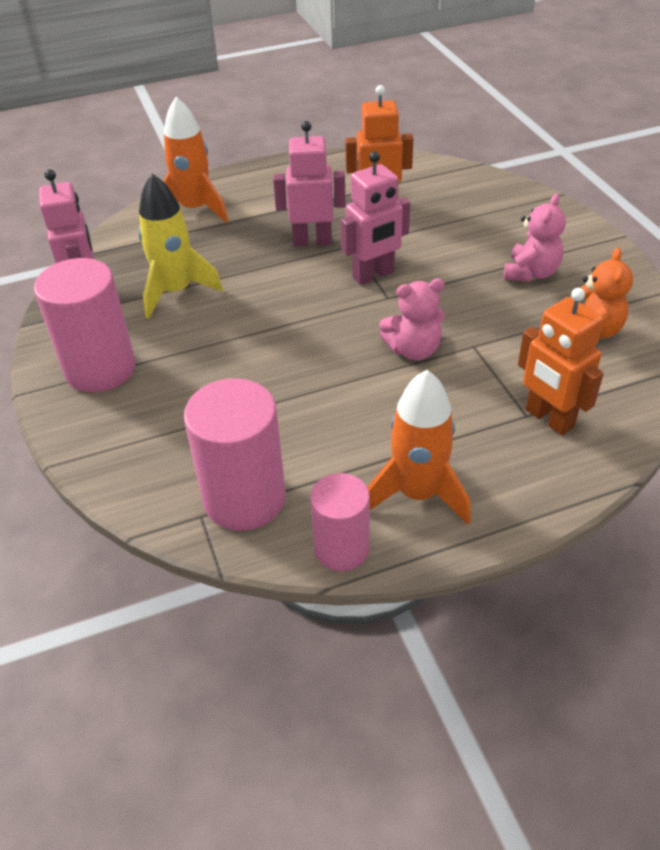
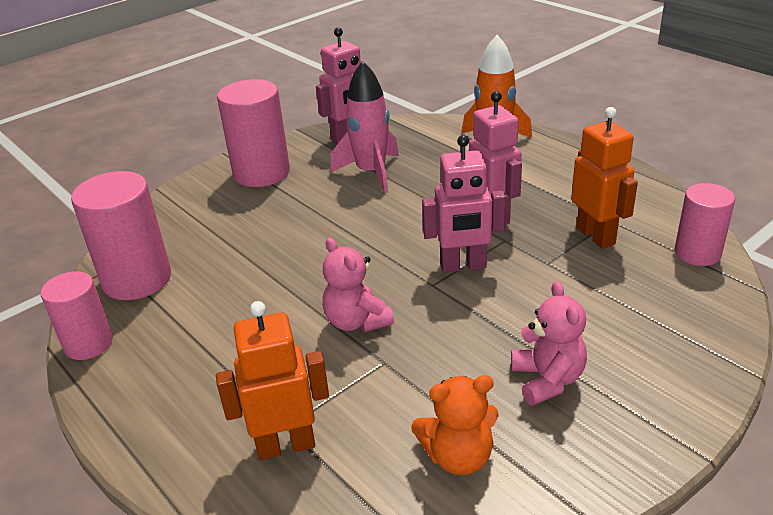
camera: 70 degrees right, 10 degrees down
yellow rocket [138,174,223,319] -> pink rocket [330,61,399,193]
pink robot [341,151,410,285] -> pink robot turned 45 degrees counterclockwise [422,135,506,273]
orange rocket [367,370,471,525] -> none
pink teddy bear [504,194,566,282] -> pink teddy bear turned 105 degrees counterclockwise [511,281,587,405]
orange robot [518,288,604,436] -> orange robot turned 45 degrees clockwise [216,301,329,460]
none -> pink cylinder [675,183,735,266]

